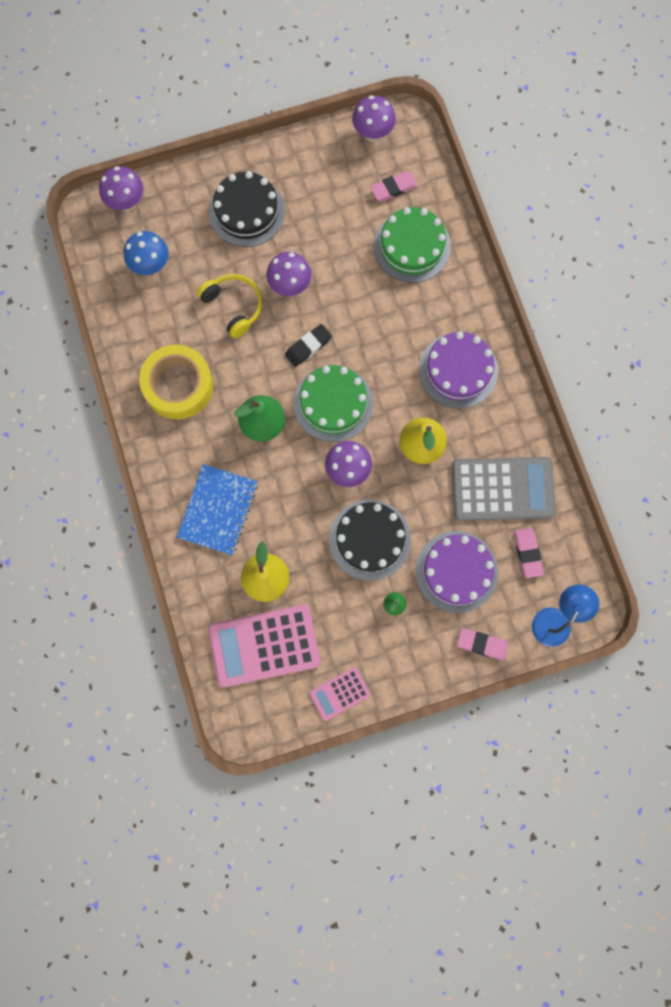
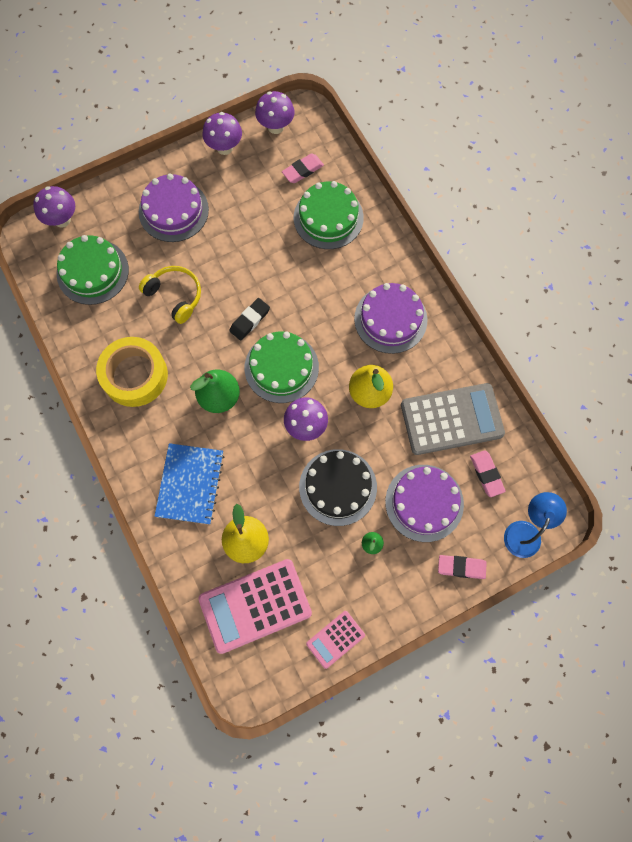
camera: 10 degrees left, 5 degrees down
blue mushroom [124,231,168,275] -> green cake [57,235,129,305]
black cake [209,171,285,247] -> purple cake [139,174,209,242]
purple mushroom [266,252,311,296] -> purple mushroom moved to [202,112,242,155]

